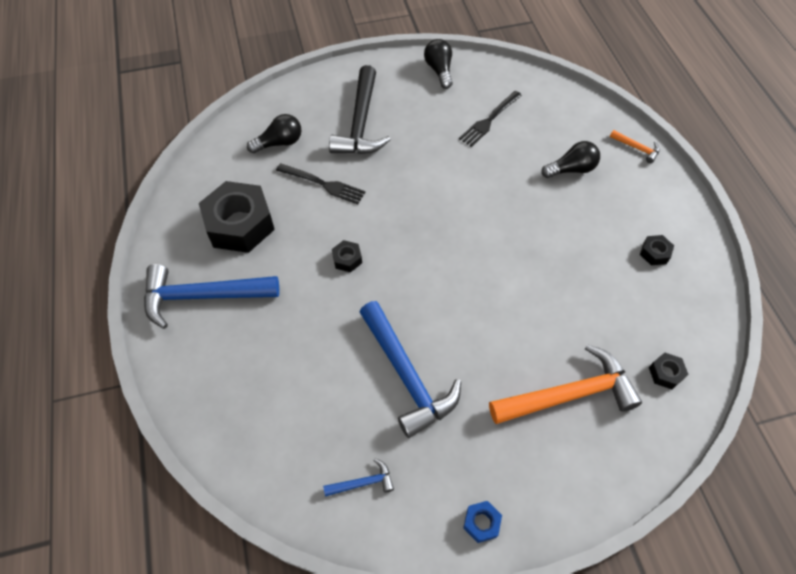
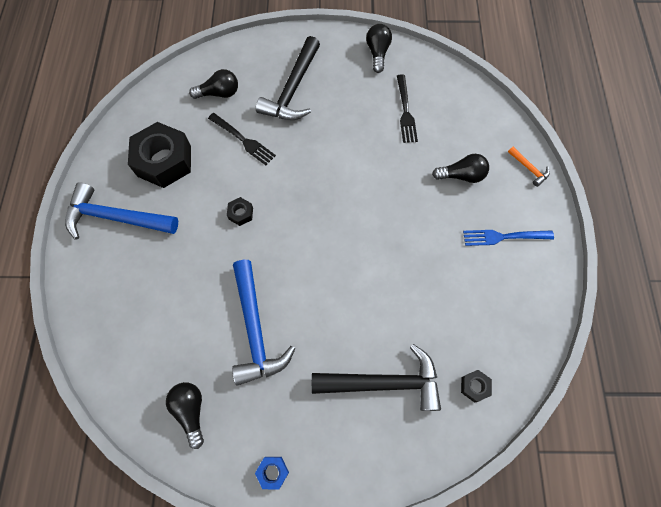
camera: 15 degrees right, 10 degrees up
blue hammer [323,458,394,497] -> black light bulb [166,382,204,449]
black fork [459,91,522,147] -> black fork turned 60 degrees counterclockwise [397,74,418,143]
orange hammer [489,344,642,424] -> black hammer [312,344,441,411]
black nut [640,235,674,265] -> none
none -> blue fork [463,230,554,246]

